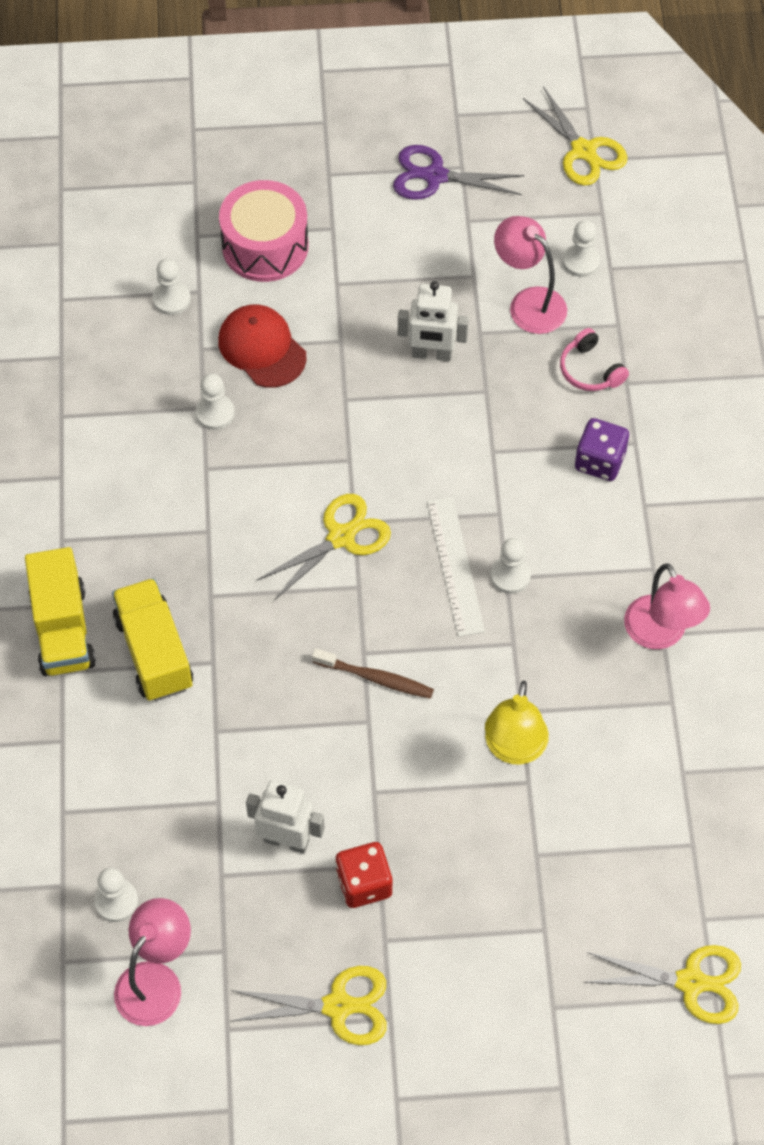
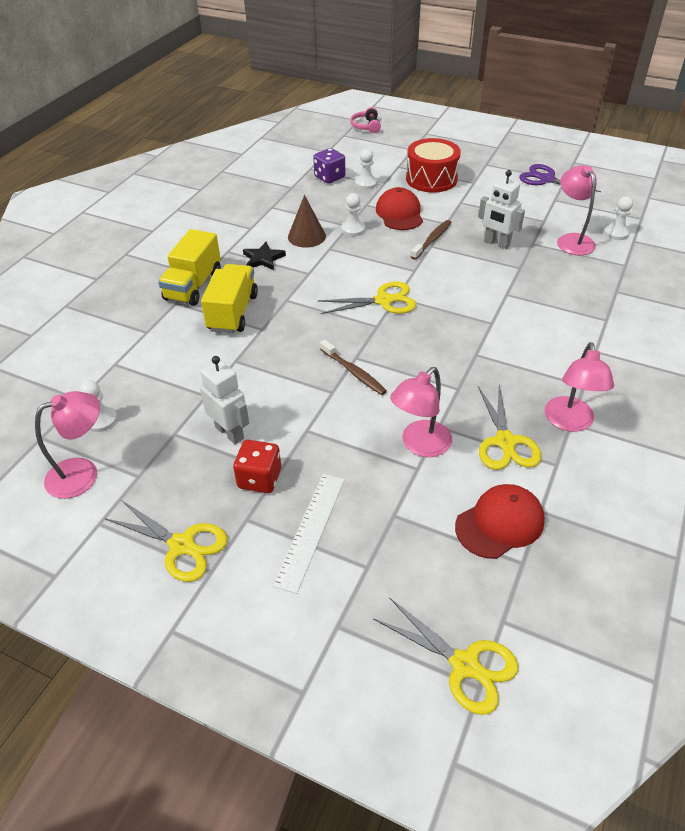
camera: 30 degrees right, 15 degrees down
pink drum [219,180,308,282] -> red drum [406,138,461,193]
white ruler [427,497,485,637] -> white ruler moved to [273,474,345,594]
yellow lamp [485,681,549,765] -> pink lamp [390,367,452,457]
white pawn [491,538,531,594] -> none
yellow scissors [523,86,627,186] -> yellow scissors moved to [478,384,542,470]
pink headphones [560,328,629,391] -> pink headphones moved to [350,107,381,133]
purple dice [575,418,629,481] -> purple dice moved to [313,148,345,184]
none -> black star [243,241,286,270]
none -> brown cone [288,195,326,248]
none -> brown toothbrush [411,220,452,260]
none -> red cap [455,484,545,559]

